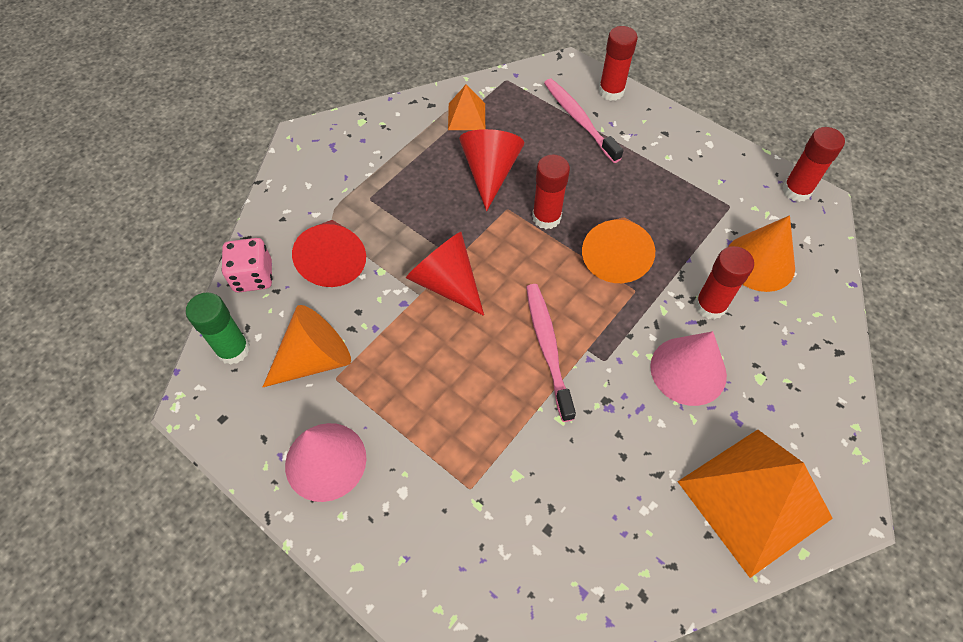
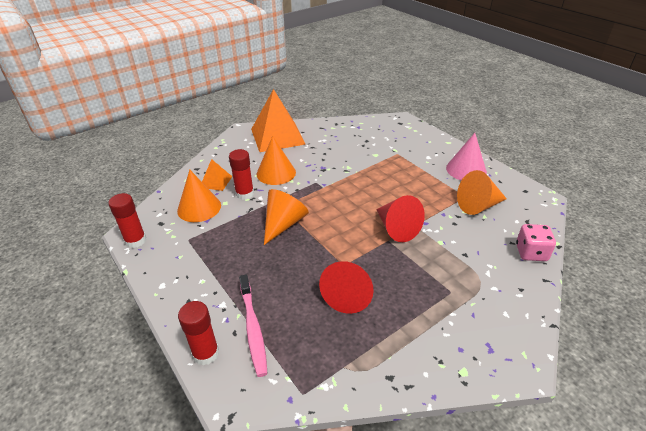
camera: 165 degrees left, 20 degrees down
green glue stick [186,292,250,365] -> none
red cone [292,220,366,287] -> none
orange pyramid [448,85,485,130] -> orange pyramid moved to [202,159,233,191]
pink toothbrush [526,284,576,422] -> none
red glue stick [532,154,570,229] -> none
pink cone [650,331,727,406] -> orange cone [257,136,296,185]

